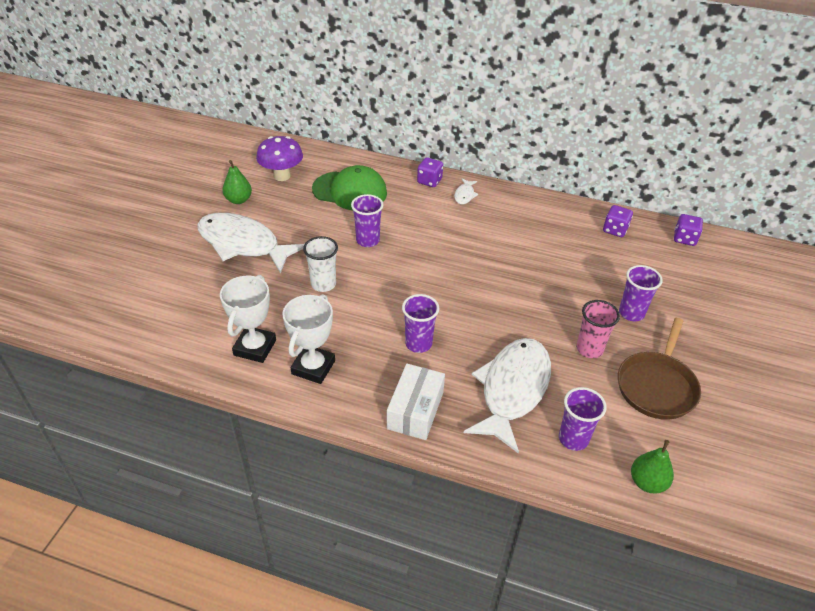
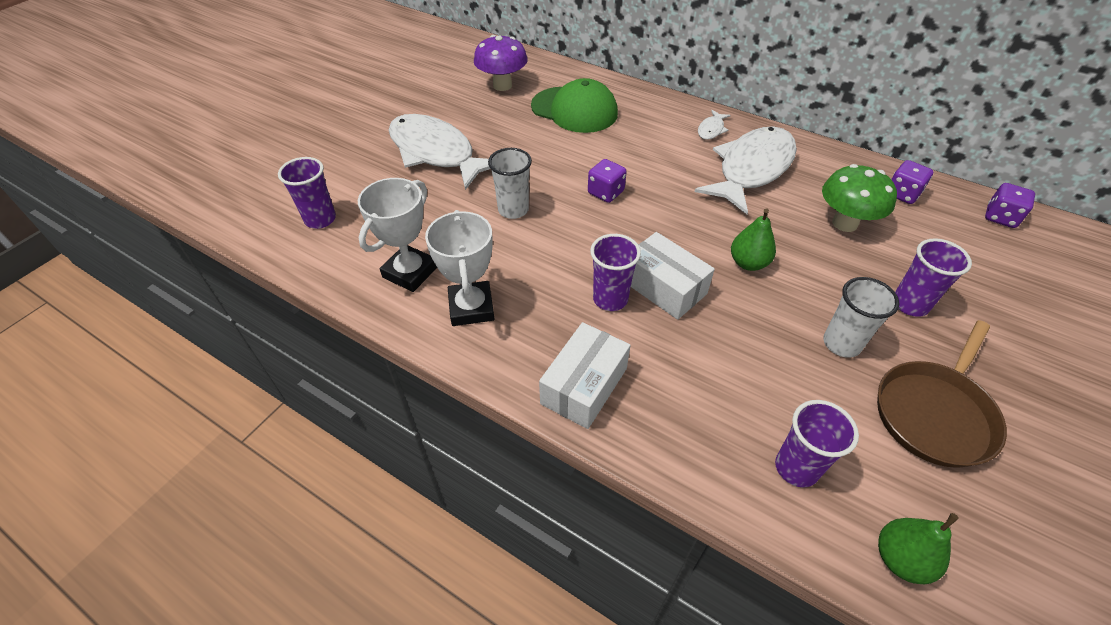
camera: 15 degrees right, 5 degrees up
green pear [222,160,252,204] -> green pear moved to [731,208,776,271]
white trophy [282,294,335,384] -> white trophy turned 45 degrees counterclockwise [425,210,494,326]
purple cup [351,194,383,247] -> purple cup moved to [278,157,336,229]
purple dice [417,158,443,187] -> purple dice moved to [588,159,627,203]
white fish [464,338,551,454] -> white fish moved to [695,126,797,214]
pink cup [576,300,620,358] -> white cup [823,277,899,358]
none -> white box [631,232,715,320]
none -> green mushroom [822,164,897,232]

